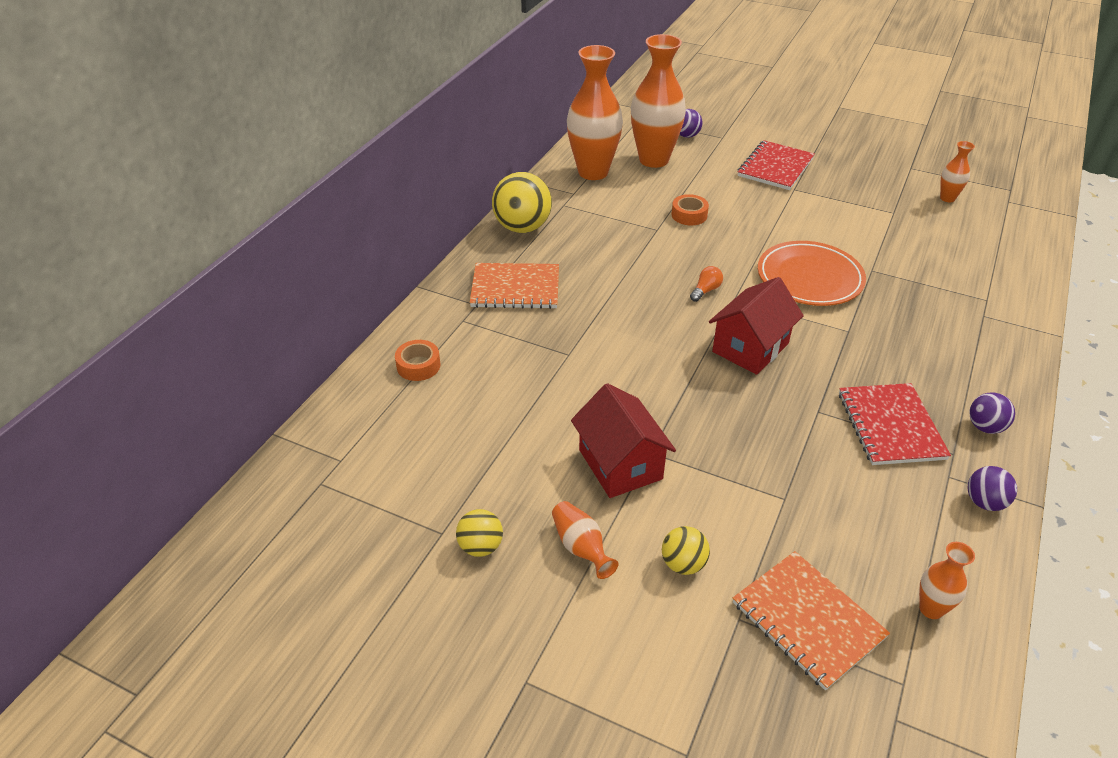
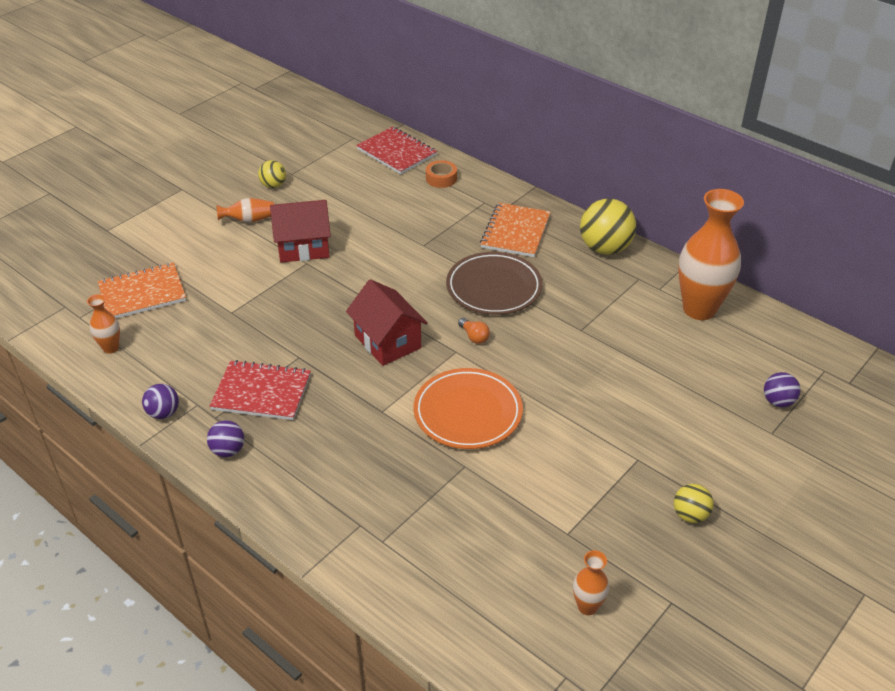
camera: 105 degrees right, 0 degrees up
orange vase [631,34,686,168] -> none
yellow ball [662,526,710,575] -> yellow ball moved to [674,484,714,523]
orange tape [672,194,709,225] -> none
red notebook [738,140,815,190] -> red notebook moved to [356,126,437,174]
none -> brown plate [446,252,543,315]

